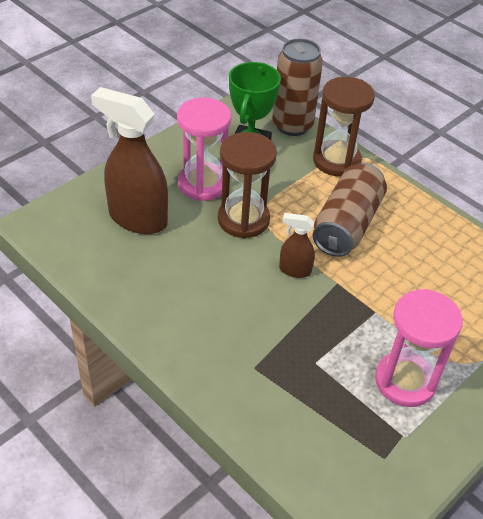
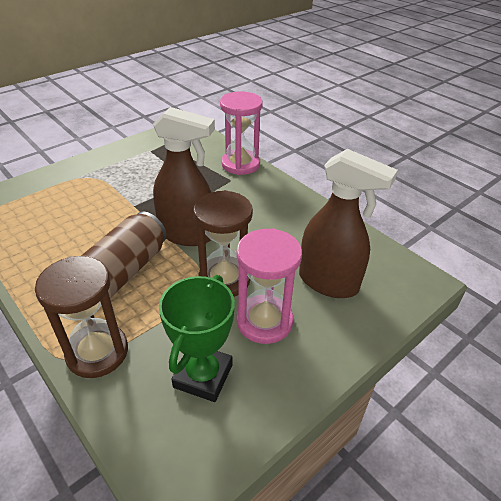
camera: 175 degrees left, 5 degrees down
brown can [272,38,323,136] -> none
brown spray bottle [279,213,315,278] -> brown spray bottle [153,107,215,246], size x2.04
pink hourglass [375,289,463,407] -> pink hourglass moved to [220,91,263,175]

